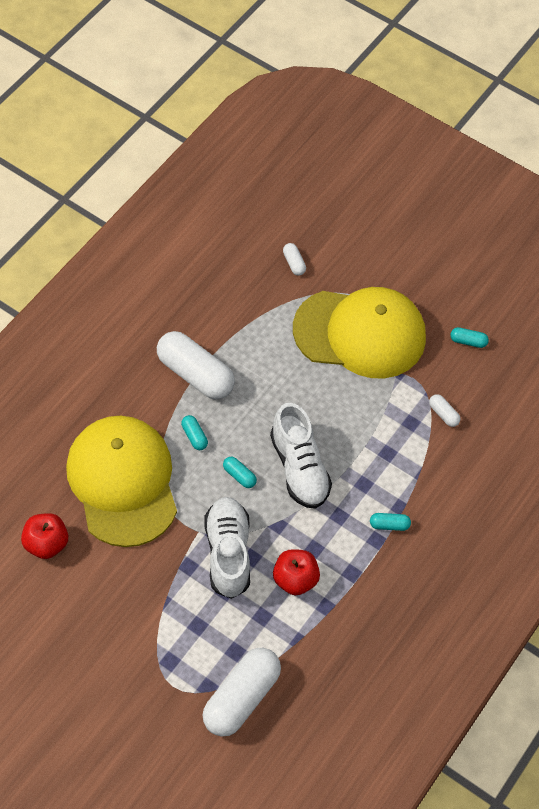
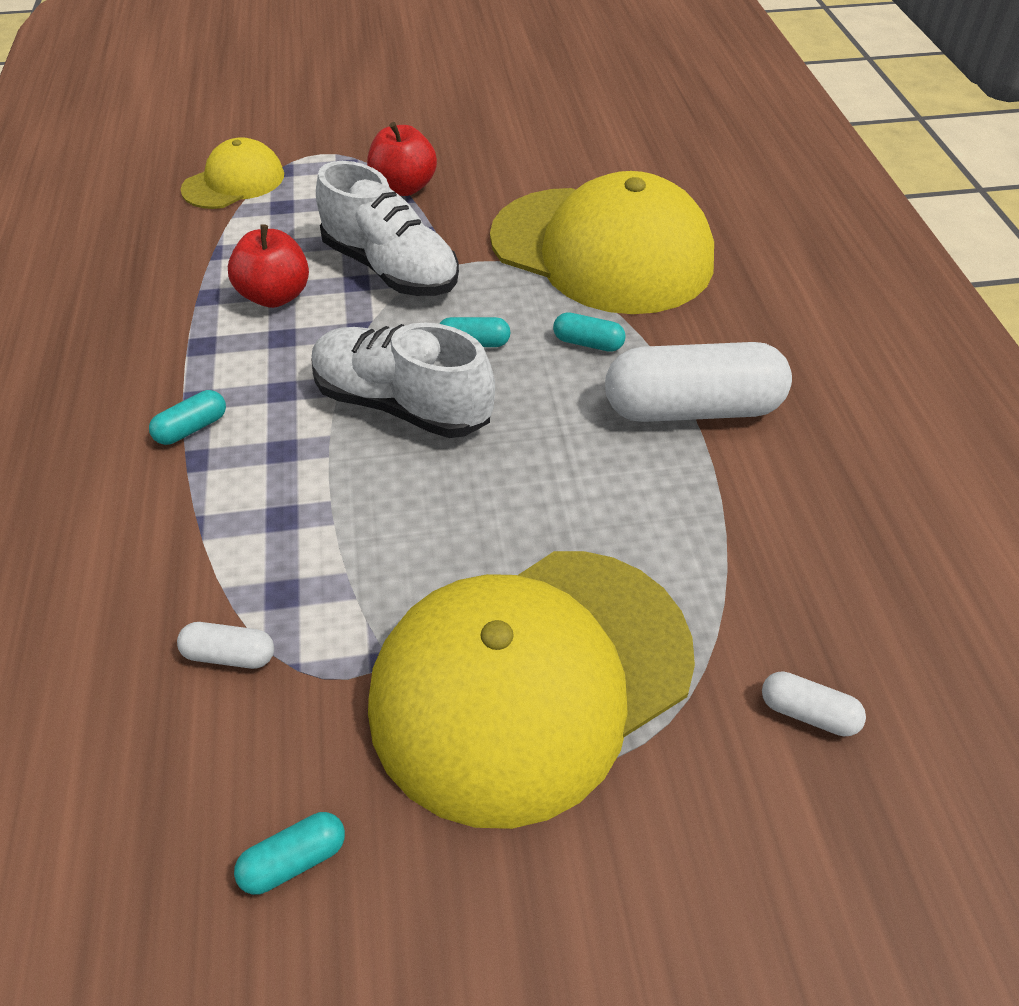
camera: 140 degrees right, 10 degrees down
red apple [21,513,68,559] -> red apple moved to [367,122,437,196]
white capsule [203,648,281,736] -> yellow cap [181,137,284,209]

